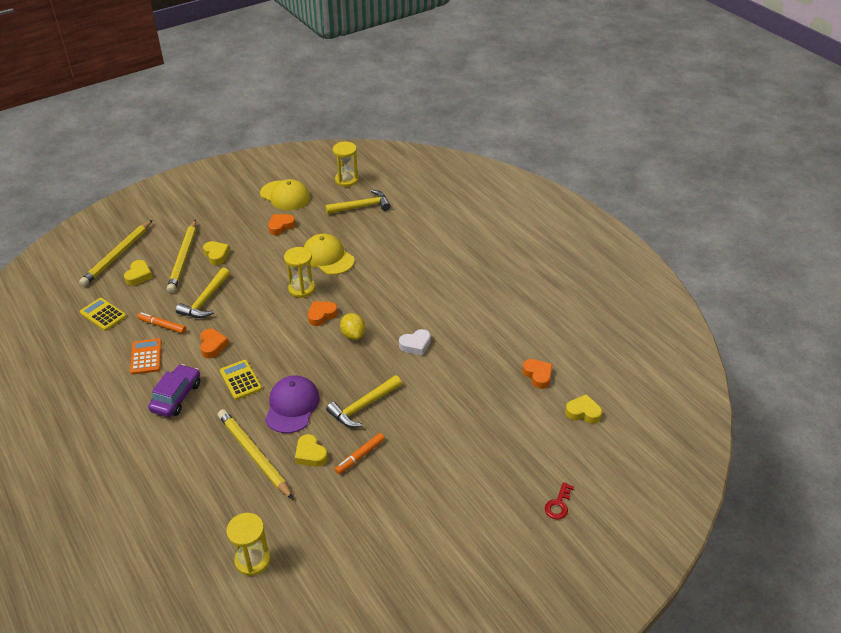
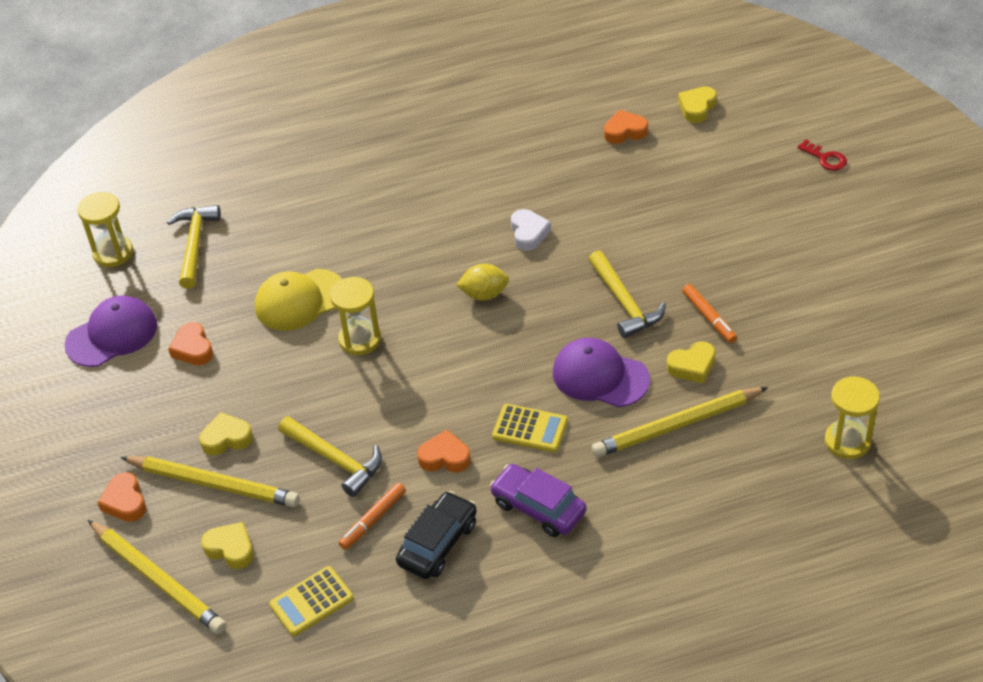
camera: 70 degrees left, 5 degrees up
orange calculator [130,338,162,375] -> black car [396,491,477,579]
yellow calculator [220,360,262,400] -> yellow calculator turned 150 degrees counterclockwise [492,404,568,452]
yellow cap [260,179,310,210] -> purple cap [65,295,157,367]
orange heart [308,301,338,326] -> orange heart moved to [98,472,146,522]

